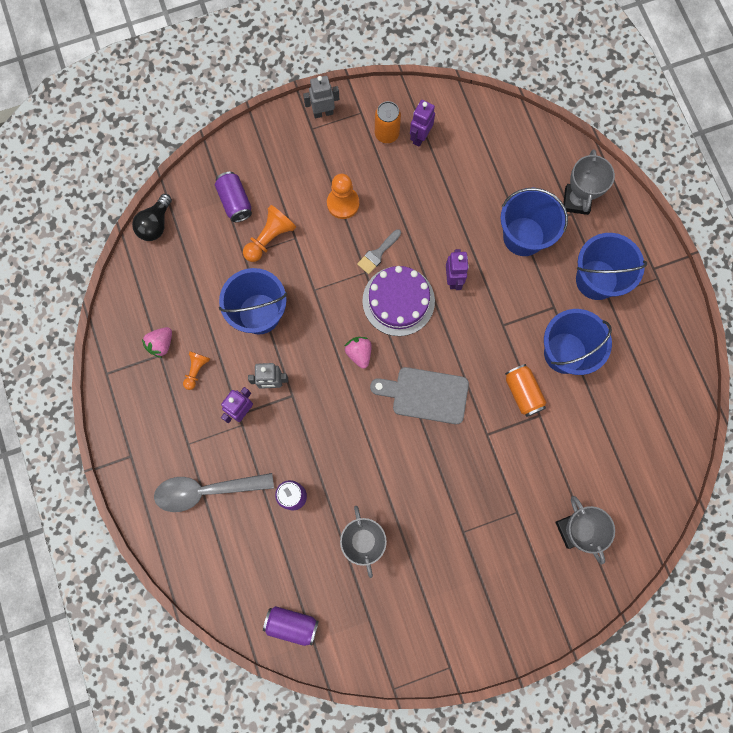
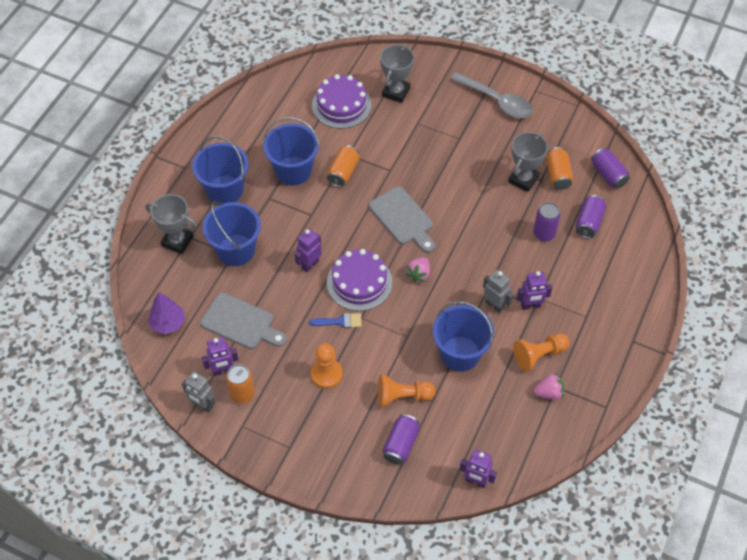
camera: 135 degrees left, 20 degrees down
black light bulb [132,194,172,241] -> purple robot [459,449,497,488]
grey spoon [154,473,274,512] -> grey spoon moved to [450,72,533,118]
orange pawn [183,351,210,390] -> orange pawn [513,333,569,371], size x1.60
grey robot [303,76,339,118] -> grey robot moved to [182,372,215,413]
grey brush [357,229,401,274] -> blue brush [309,313,362,328]
grey trophy [563,149,615,215] -> grey trophy turned 60 degrees clockwise [146,194,197,254]
none -> purple tree [148,292,185,334]
none -> grey cutting board [200,293,287,349]
none -> purple cake [312,74,371,129]
none -> orange can [546,147,574,190]
none -> purple can [576,195,606,238]

